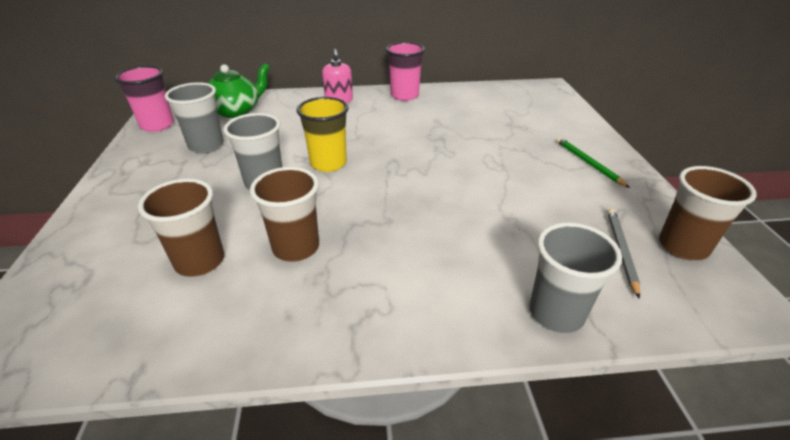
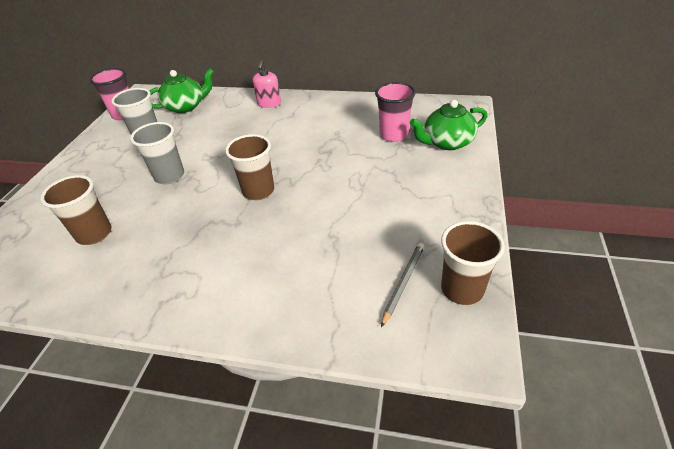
camera: 20 degrees right, 5 degrees up
brown cup [250,167,319,262] -> brown cup moved to [225,134,274,200]
yellow cup [297,97,349,172] -> none
pink cup [386,42,425,101] -> pink cup moved to [375,82,416,142]
grey cup [529,222,622,333] -> none
green pencil [556,137,630,188] -> none
none -> green teapot [410,100,487,150]

